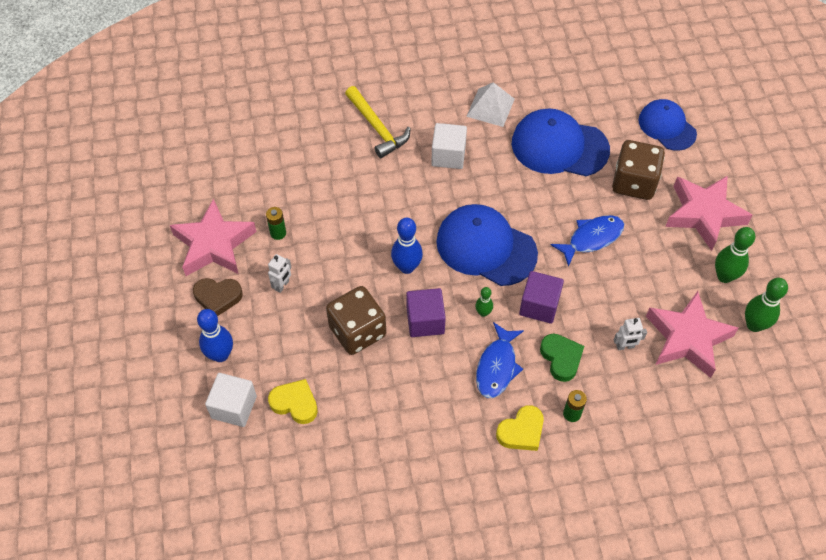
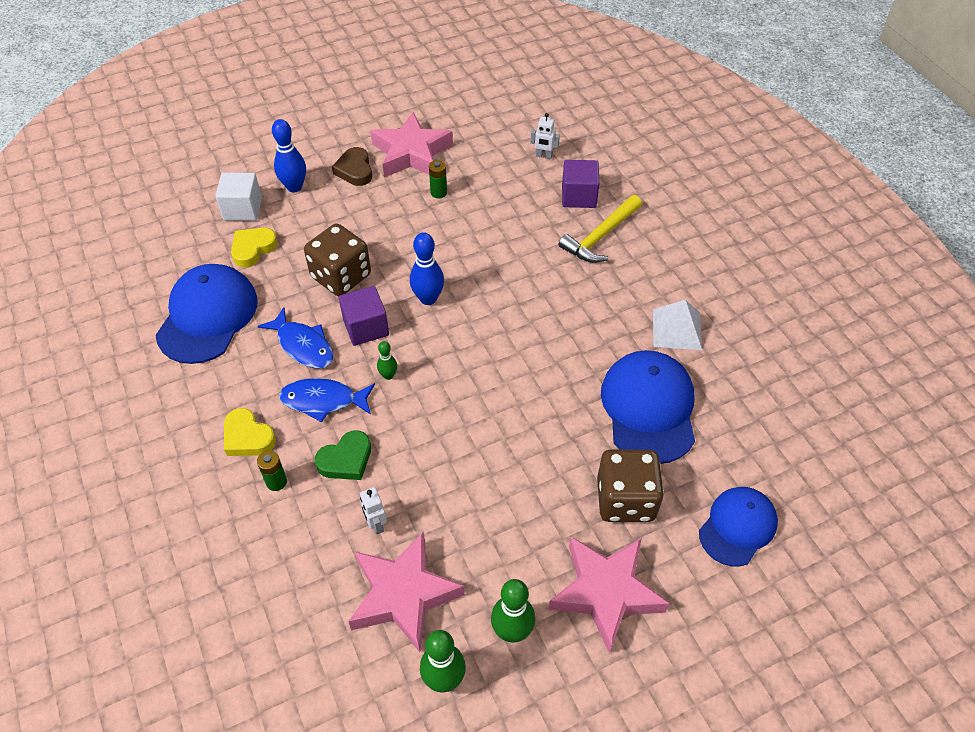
camera: 75 degrees right, 5 degrees down
white robot [268,254,292,293] -> white robot moved to [530,113,560,159]
yellow heart [268,379,318,424] -> yellow heart turned 150 degrees counterclockwise [231,228,278,268]
white cube [431,123,467,169] -> none
blue cap [436,204,538,286] -> blue cap moved to [155,264,258,364]
purple cube [519,271,564,324] -> purple cube moved to [562,160,600,208]
blue fish [551,215,624,267] -> blue fish moved to [258,307,334,369]

